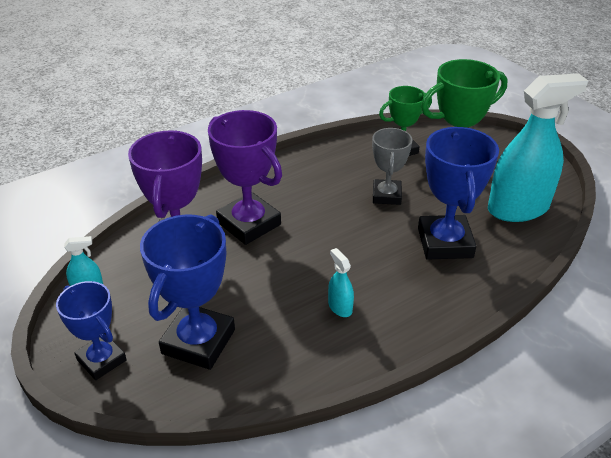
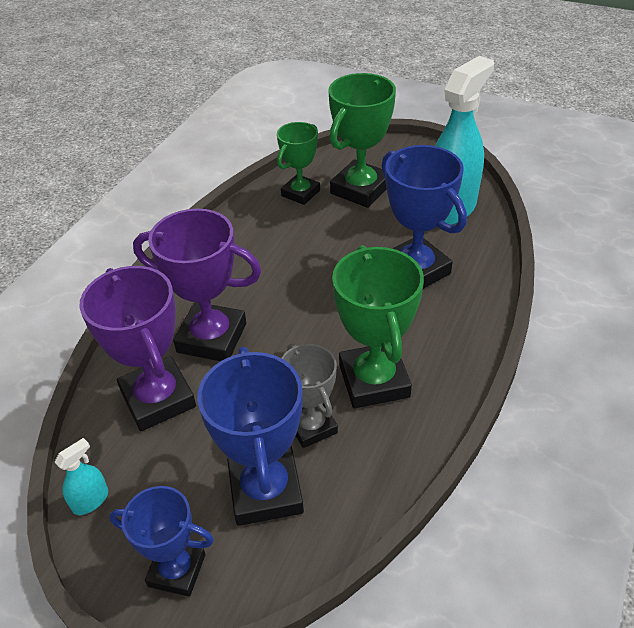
camera: 30 degrees left, 5 degrees up
turquoise spray bottle [328,248,354,317] -> green trophy [332,245,424,409]
grey trophy [372,128,413,205] -> grey trophy moved to [281,344,338,448]

